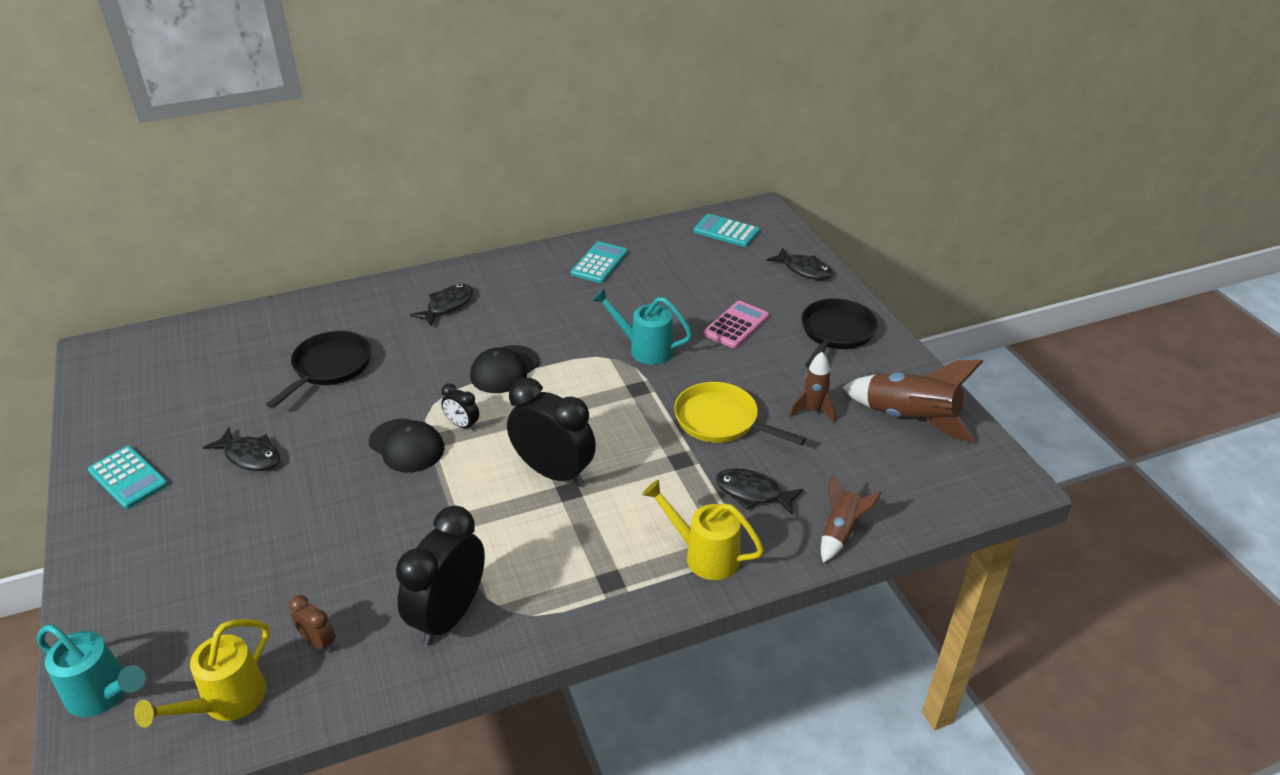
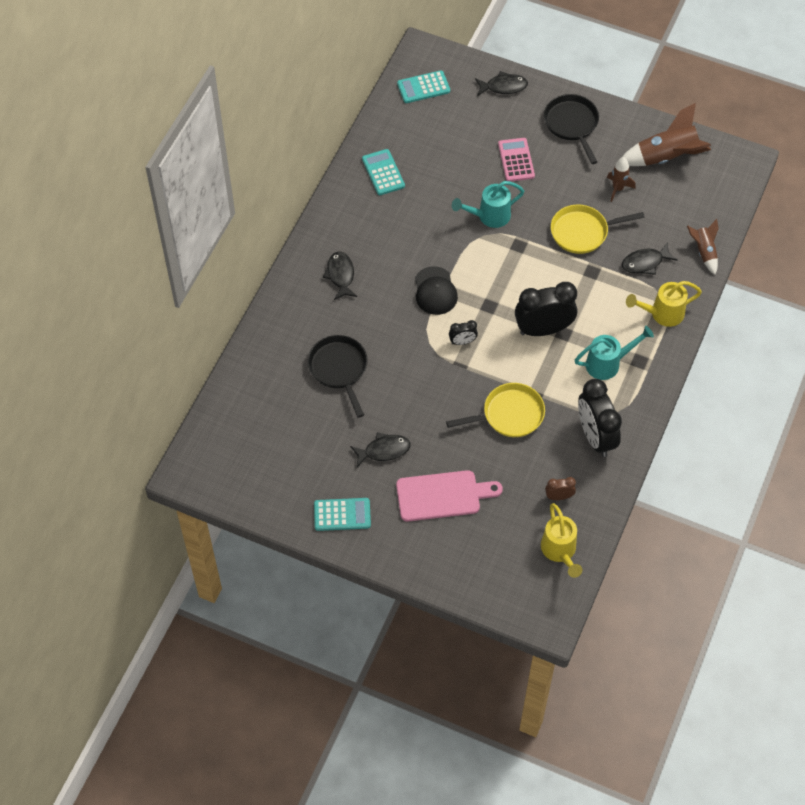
camera: 45 degrees left, 20 degrees up
turquoise watering can [37,625,146,717] -> turquoise watering can moved to [575,326,654,380]
black cap [369,419,444,473] -> none
none -> pink cutting board [396,470,503,521]
none -> yellow pan [446,383,545,437]

